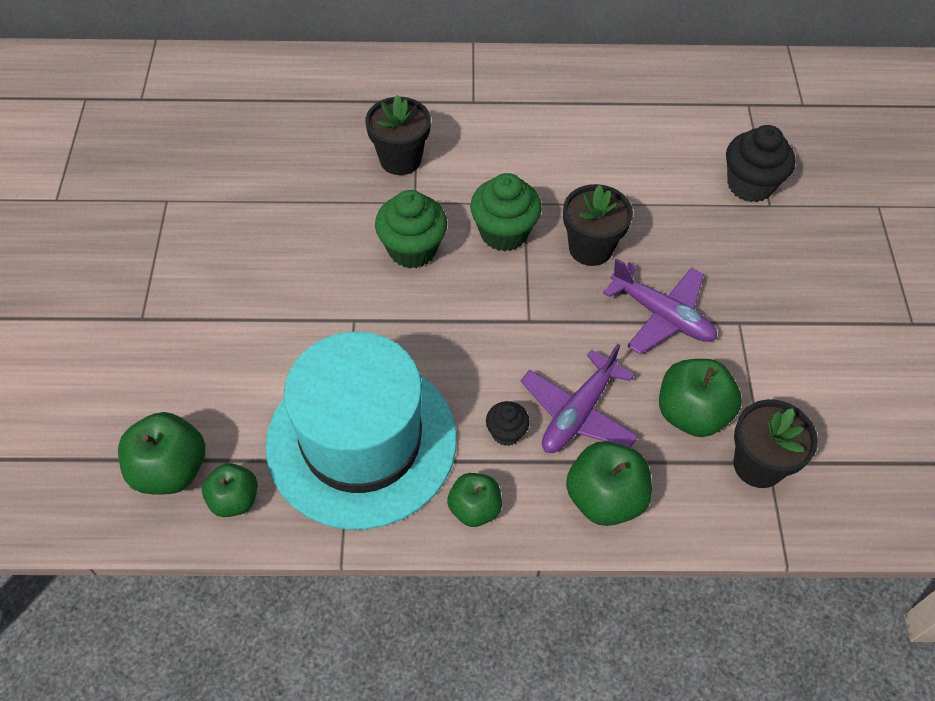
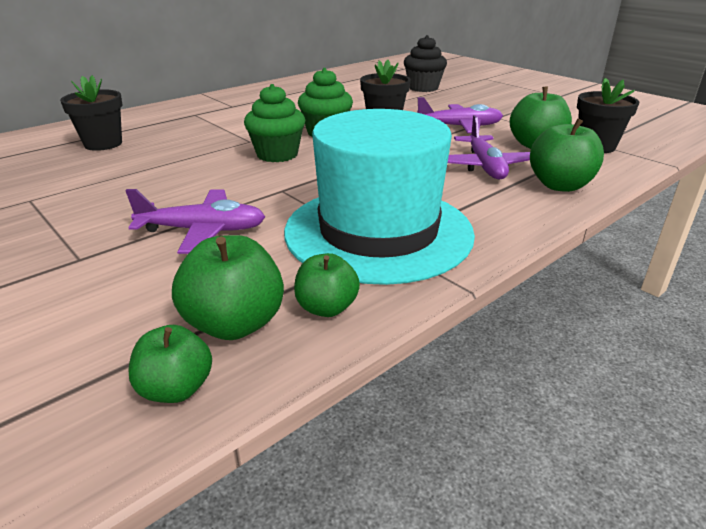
camera: 40 degrees left, 25 degrees down
black flower pot [365,95,431,175] -> black flower pot moved to [60,75,122,151]
green apple [447,473,502,527] -> green apple moved to [128,325,212,403]
black cupcake [486,401,530,446] -> none
none -> purple plane [125,189,265,254]

